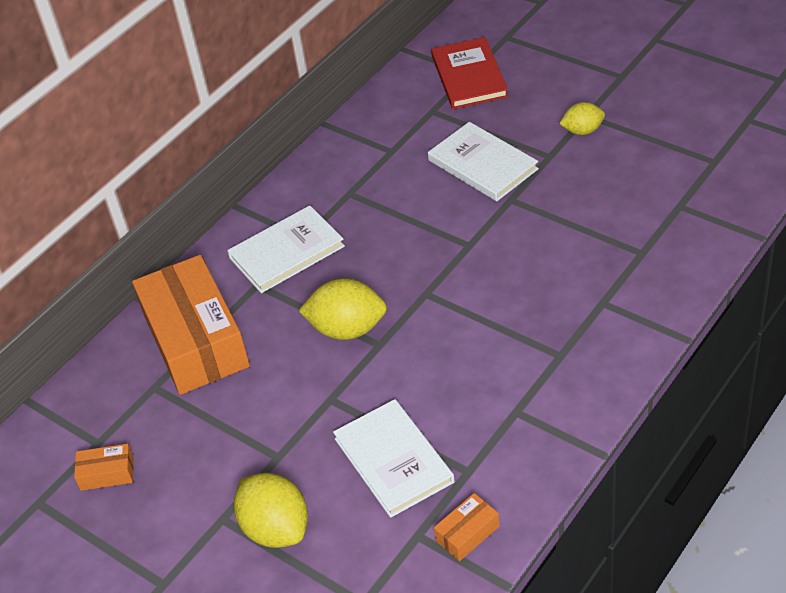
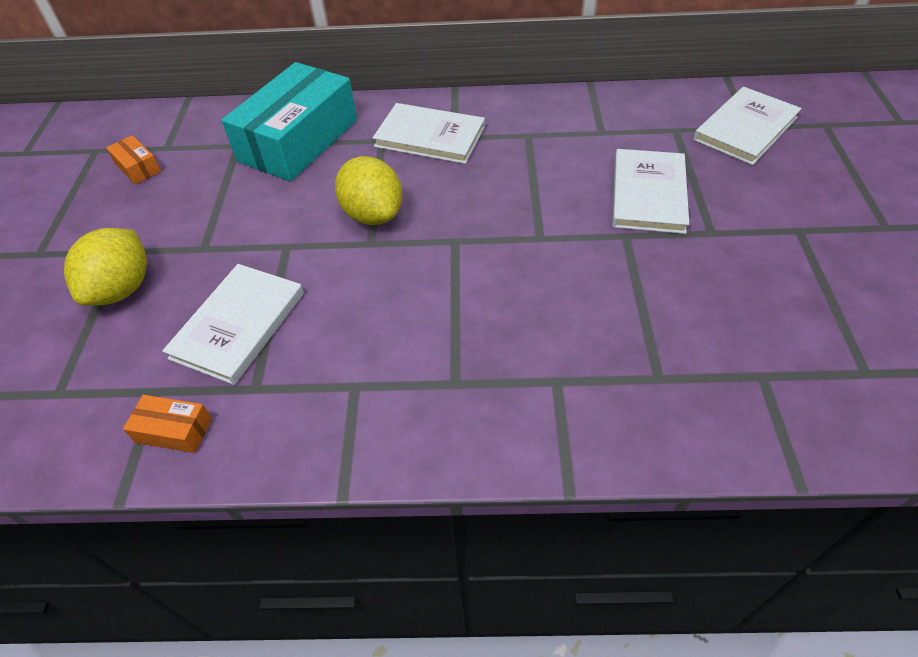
camera: 50 degrees right, 5 degrees up
orange box [132,255,250,395] -> turquoise box [221,62,357,182]
red book [431,37,508,109] -> white book [693,87,802,165]
yellow lemon [559,102,605,135] -> none

